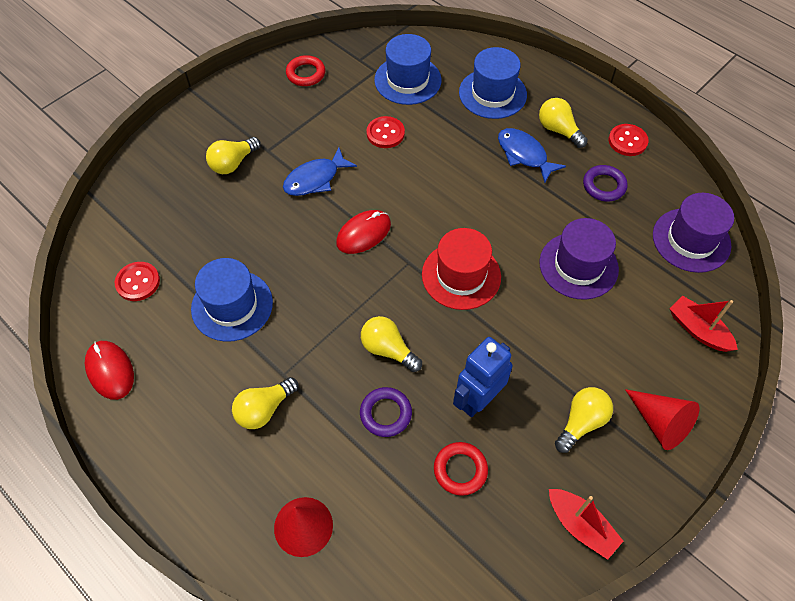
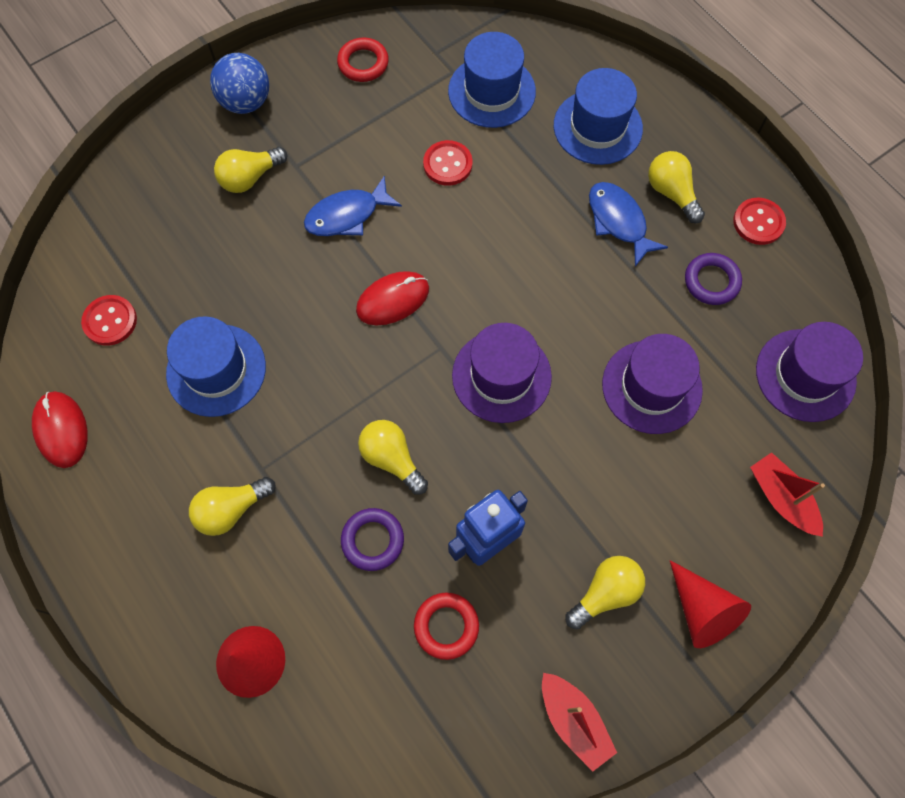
camera: 10 degrees right, 10 degrees up
red hat [422,228,501,310] -> purple hat [452,323,552,423]
none -> blue ball [210,53,269,114]

